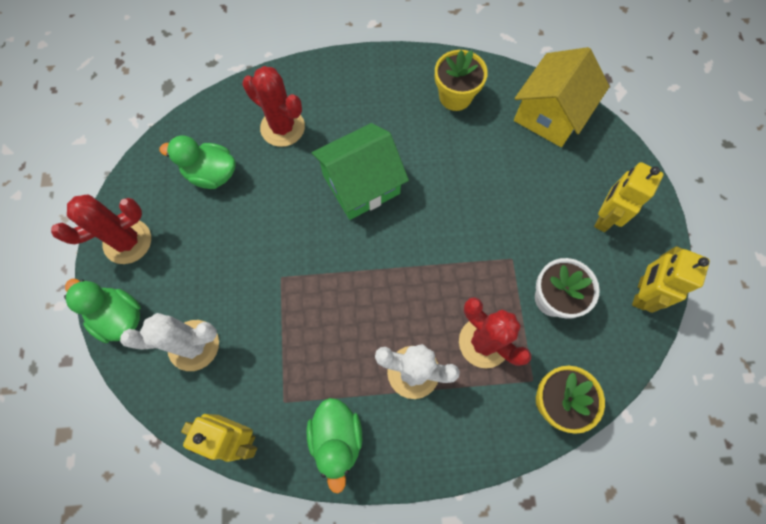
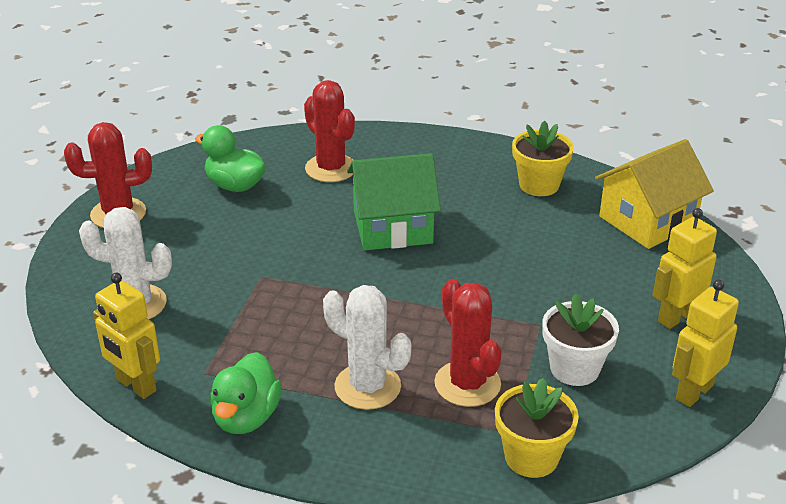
camera: 20 degrees right, 35 degrees down
green duck [64,279,141,343] -> none

